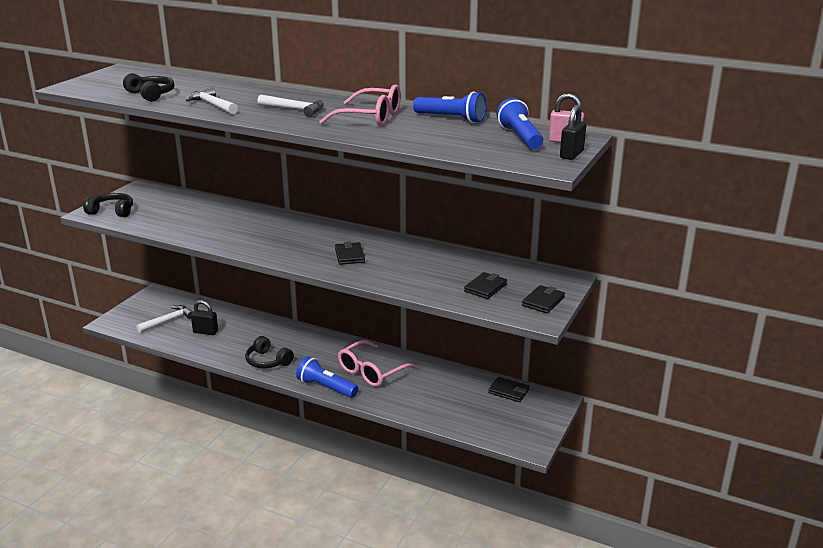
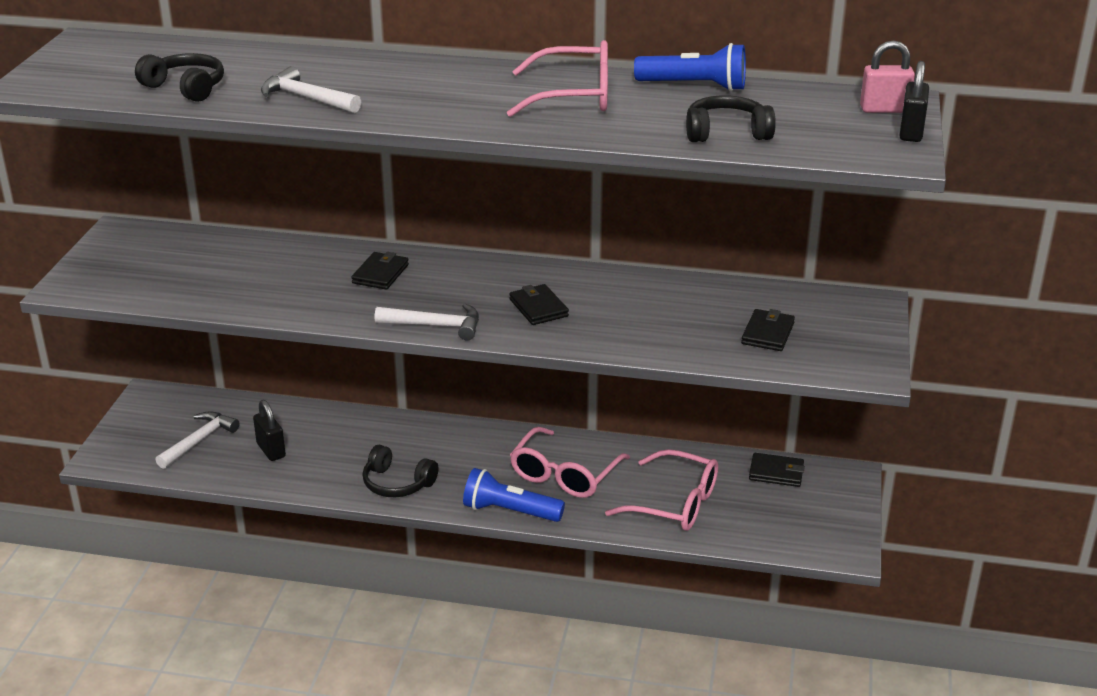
camera: 15 degrees left, 5 degrees up
black headphones [83,193,133,217] -> black headphones moved to [686,95,776,142]
black padlock [191,300,218,335] -> black padlock turned 60 degrees clockwise [253,400,286,461]
white hammer [257,95,324,117] -> white hammer moved to [375,304,479,341]
blue flashlight [497,98,543,149] -> none
black wallet [522,285,565,313] -> black wallet moved to [351,252,409,290]
none -> pink glasses [605,449,718,531]

